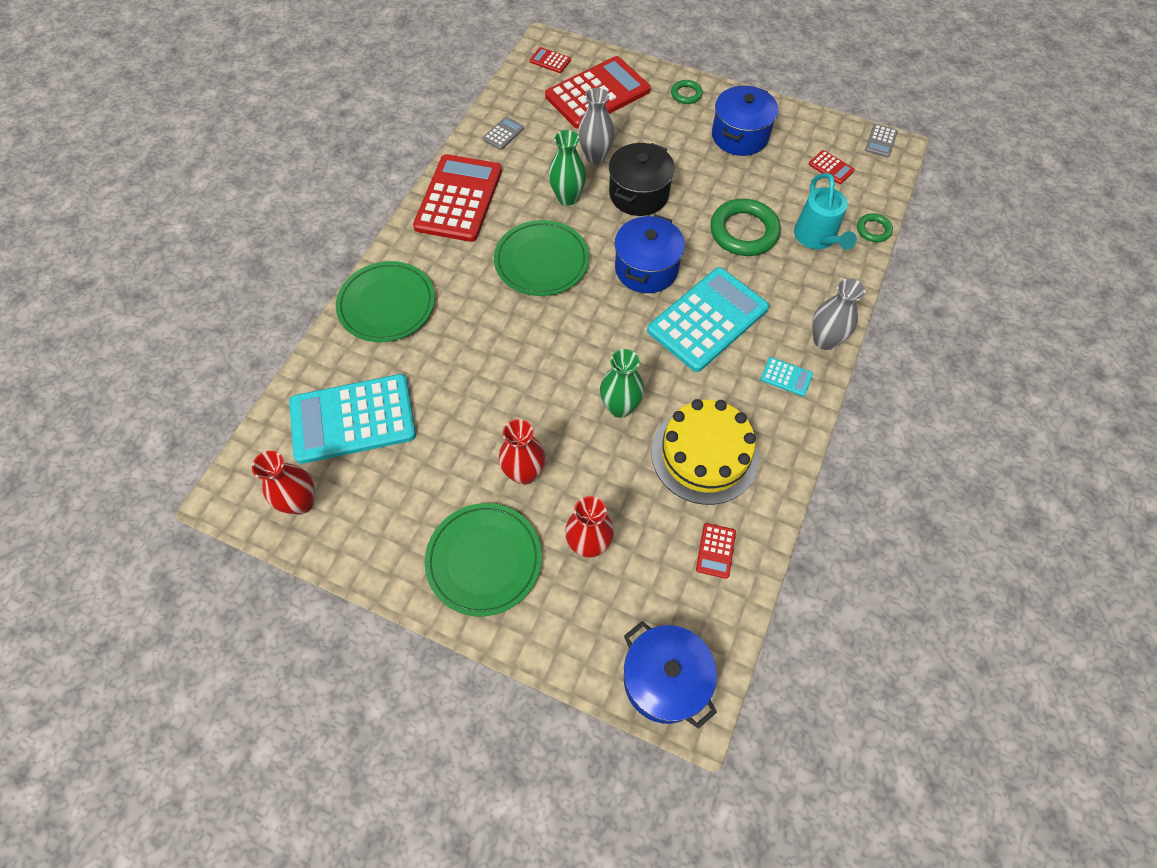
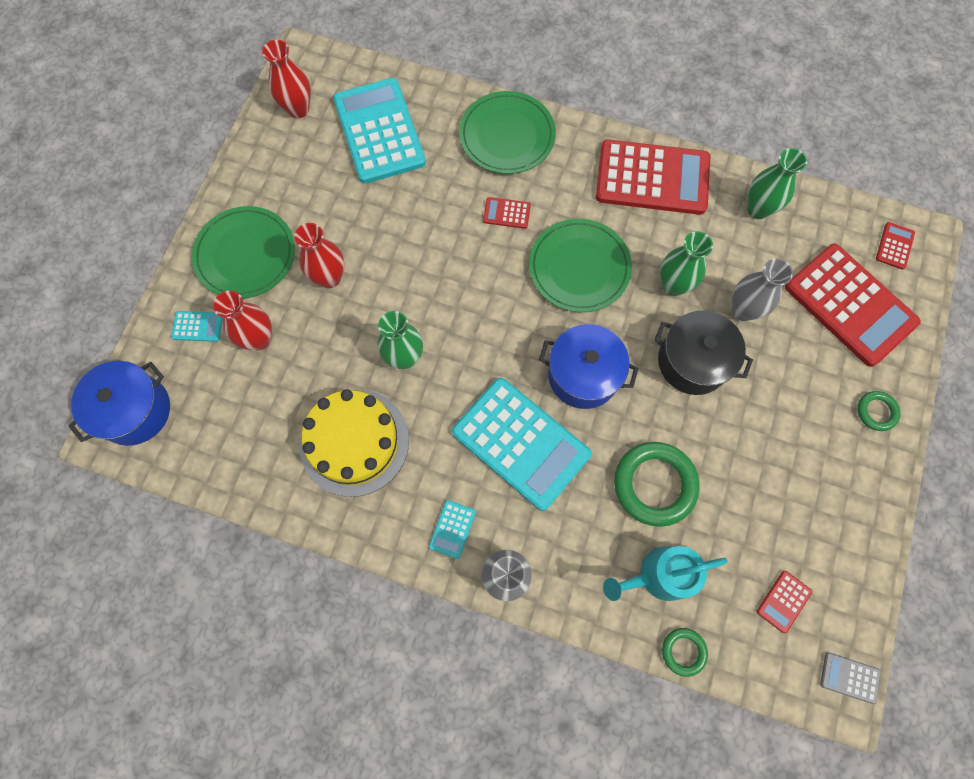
camera: 85 degrees right, 10 degrees up
grey calculator [483,117,524,150] -> green vase [747,148,807,219]
red calculator [696,523,736,579] -> red calculator moved to [483,197,531,229]
blue pot [712,86,778,156] -> none
none -> turquoise calculator [171,311,223,342]

